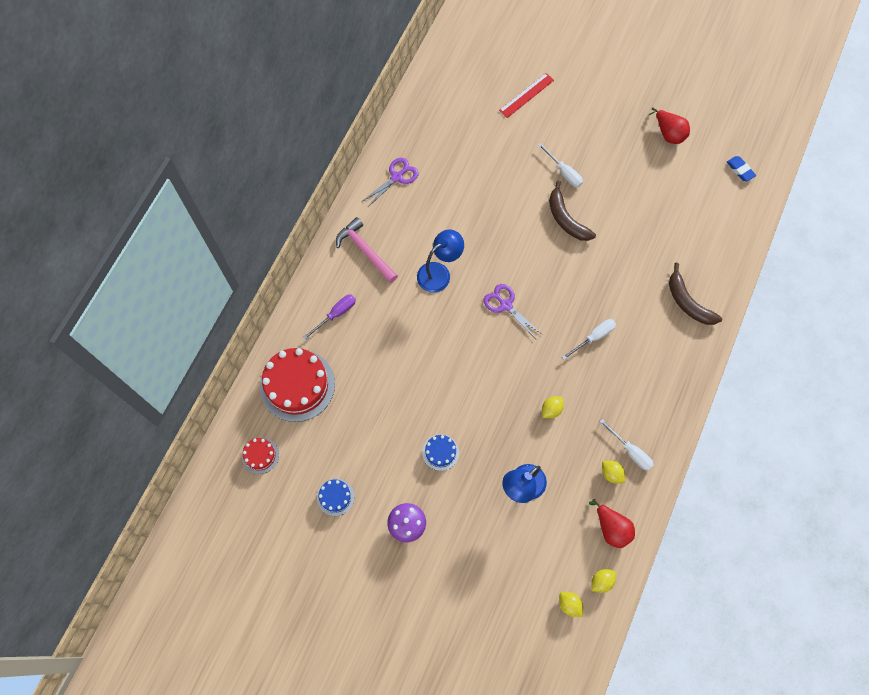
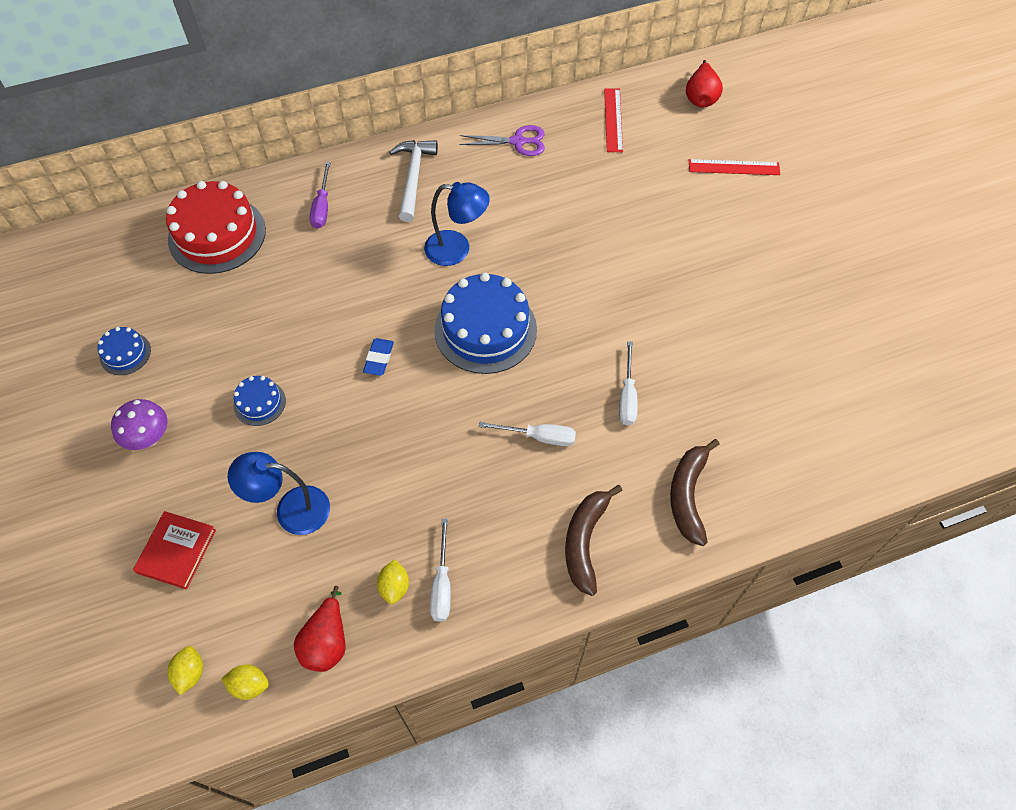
camera: 45 degrees right, 10 degrees down
red cake [242,437,279,474] -> none
purple screwdriver [303,294,356,340] -> purple screwdriver turned 90 degrees clockwise [310,162,331,229]
pink hammer [336,217,398,283] -> white hammer [389,140,438,222]
purple scissors [484,284,543,339] -> blue cake [434,272,537,374]
white screwdriver [538,143,583,187] -> white screwdriver moved to [619,341,637,426]
yellow lemon [542,396,564,418] -> none
brown banana [549,181,596,241] -> brown banana moved to [565,485,623,596]
red pear [649,107,690,144] -> red pear moved to [686,60,723,107]
blue eraser [727,156,756,182] -> blue eraser moved to [363,338,394,376]
none -> red book [133,511,216,590]
none -> red ruler [604,88,623,152]

